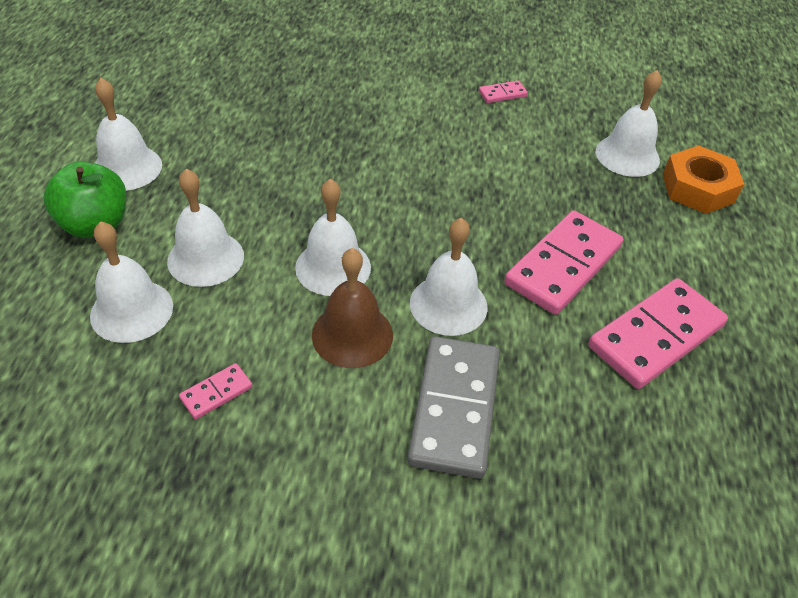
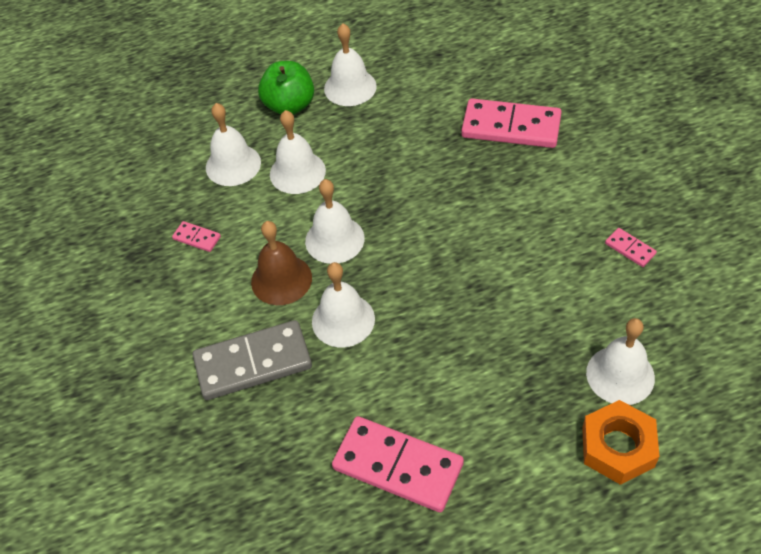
camera: 70 degrees right, 5 degrees up
pink domino [504,211,623,315] -> pink domino moved to [461,98,562,148]

